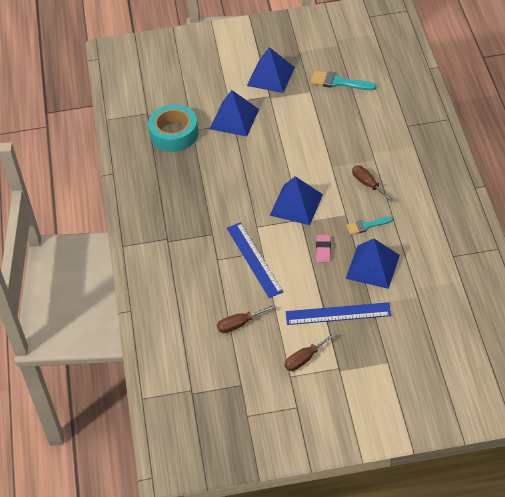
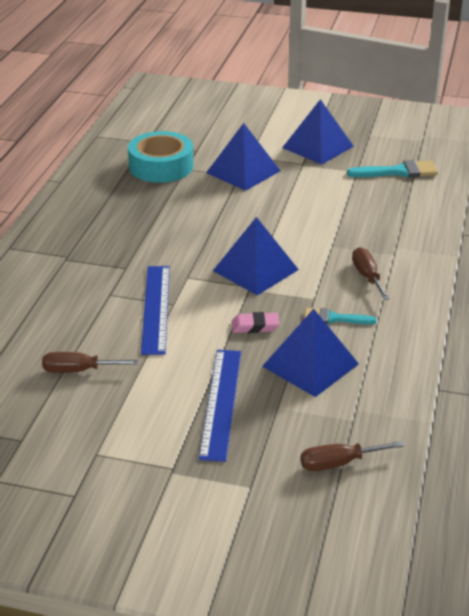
camera: 20 degrees right, 15 degrees down
brown screwdriver [284,332,338,371] -> brown screwdriver moved to [301,441,404,471]
blue ruler [286,302,391,325] -> blue ruler turned 75 degrees clockwise [199,350,241,462]
turquoise brush [310,70,376,90] -> turquoise brush turned 135 degrees clockwise [347,160,438,178]
pink eraser [316,235,331,262] -> pink eraser turned 60 degrees clockwise [232,312,279,333]

